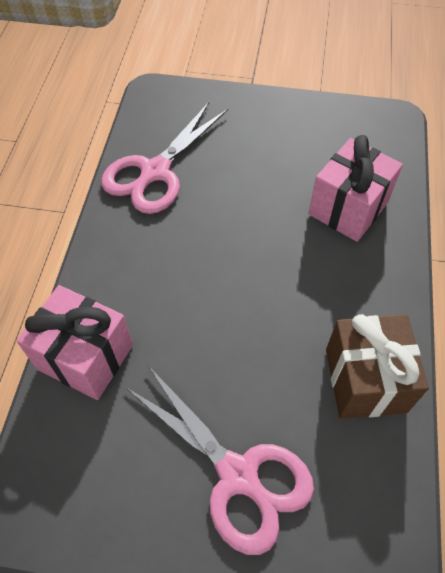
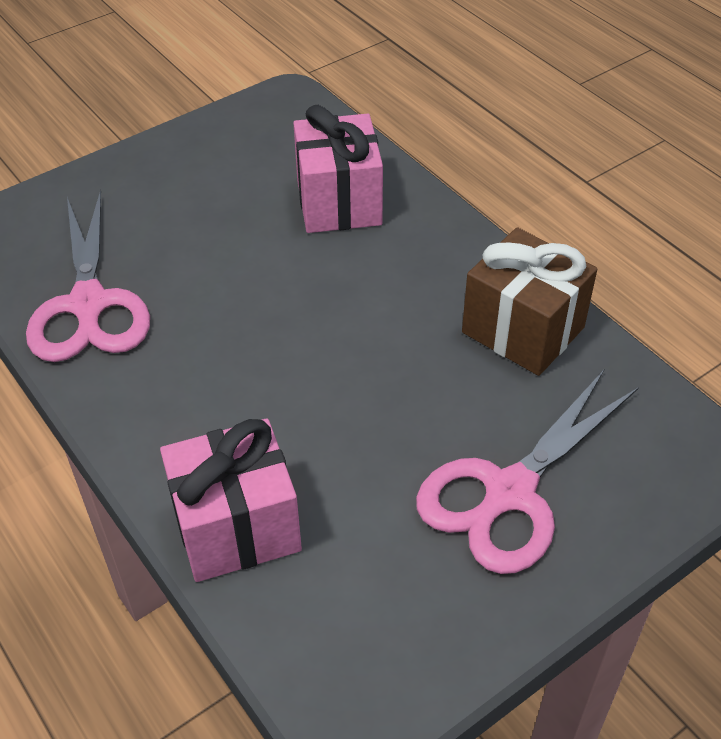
camera: 45 degrees left, 10 degrees down
pink scissors [125,366,314,555] -> pink scissors turned 135 degrees clockwise [416,370,639,574]

